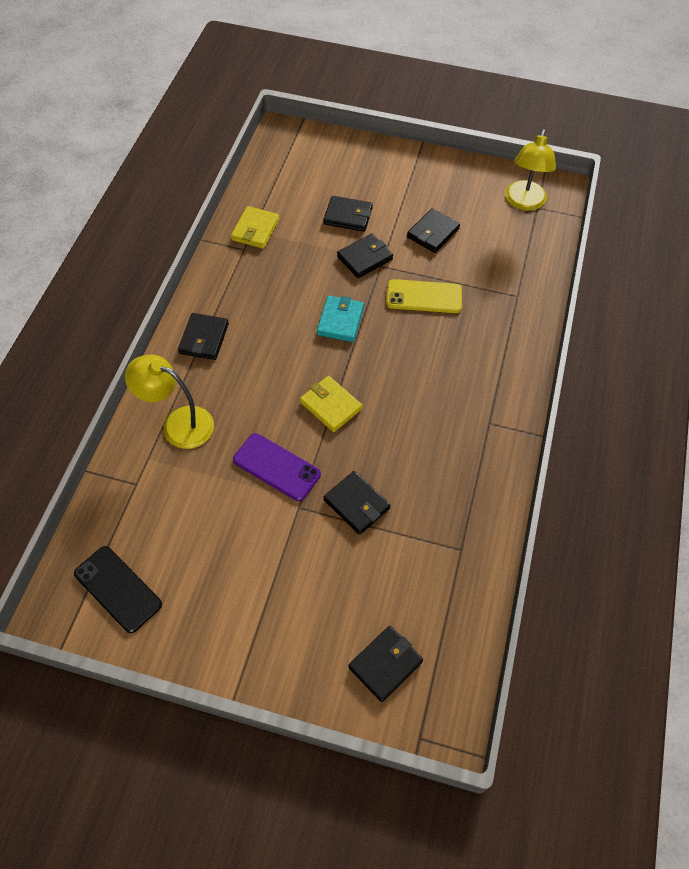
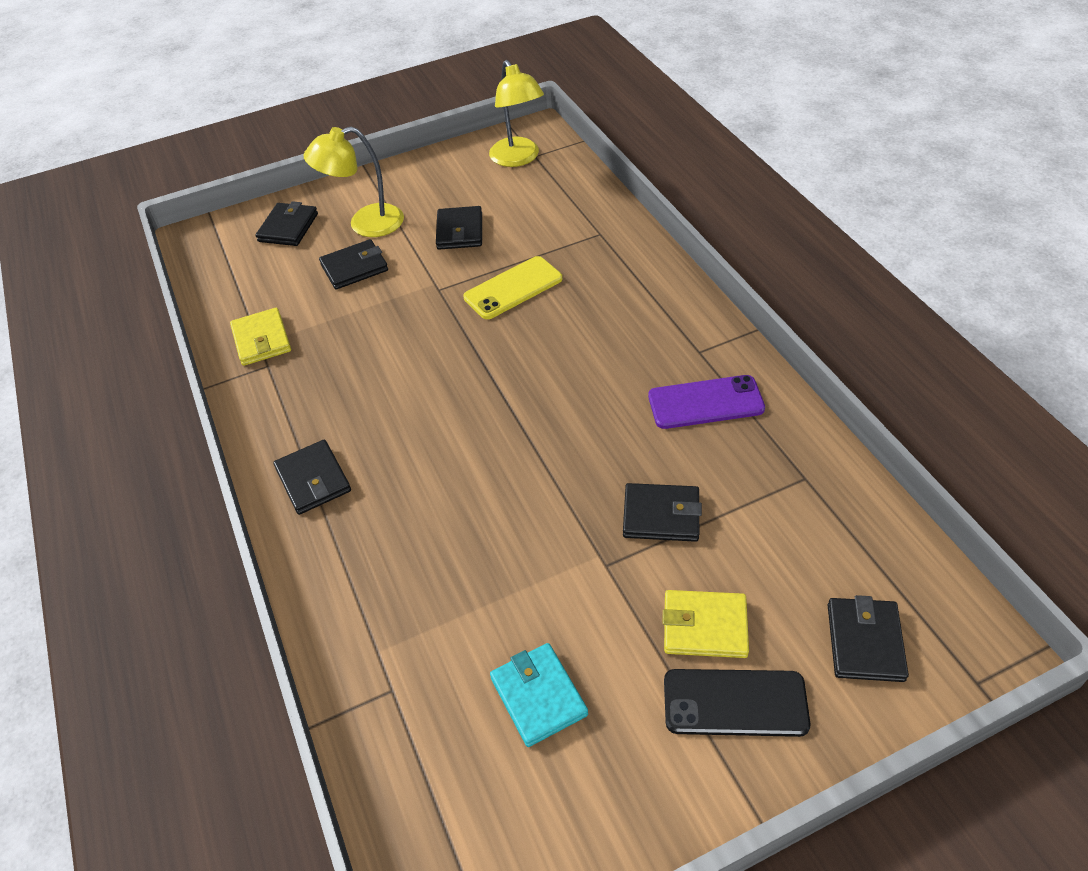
camera: 35 degrees left, 10 degrees down
black phone [74,546,162,633] -> black phone moved to [664,669,810,737]
yellow lamp [125,354,214,449] -> yellow lamp moved to [303,127,404,237]
purple phone [233,433,321,501] -> purple phone moved to [648,375,765,429]
yellow wallet [300,376,363,432] -> yellow wallet moved to [663,590,749,658]
turquoise wallet [317,296,364,342] -> turquoise wallet moved to [490,643,588,747]
black wallet [337,234,393,278] -> black wallet moved to [256,201,318,246]

